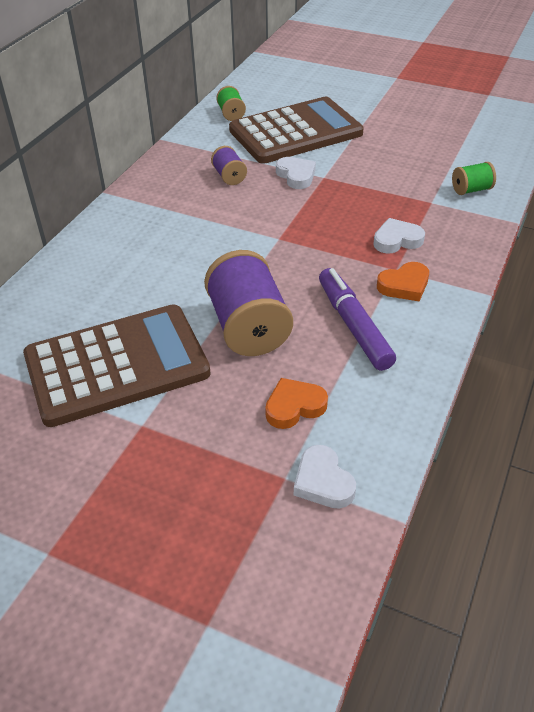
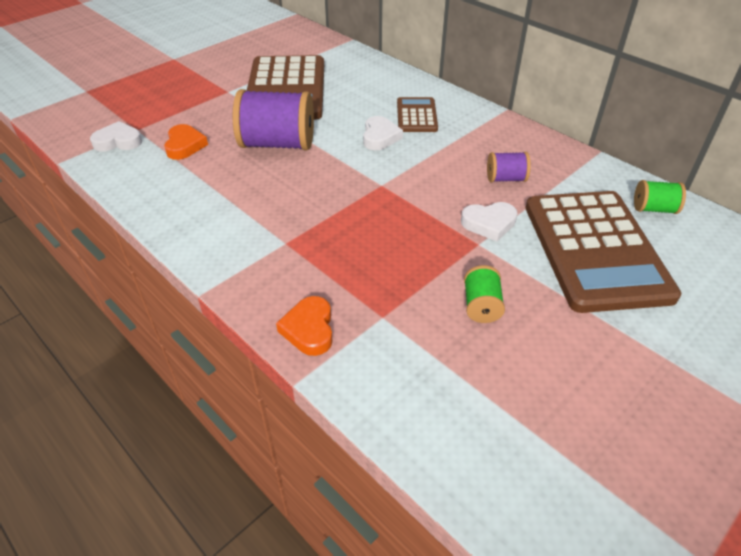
camera: 110 degrees right, 0 degrees up
purple marker [319,268,396,371] -> none
white heart [373,218,425,253] -> white heart moved to [363,116,403,150]
orange heart [377,262,429,301] -> orange heart moved to [276,296,333,356]
green spool [452,162,496,195] -> green spool moved to [464,265,505,323]
none -> brown calculator [397,97,438,132]

